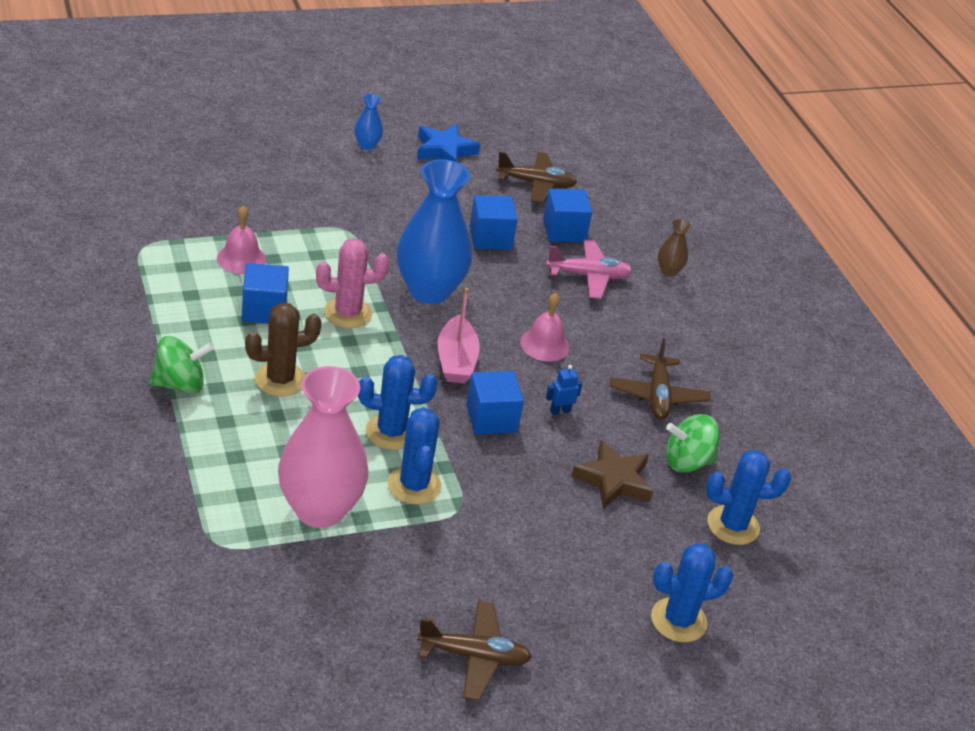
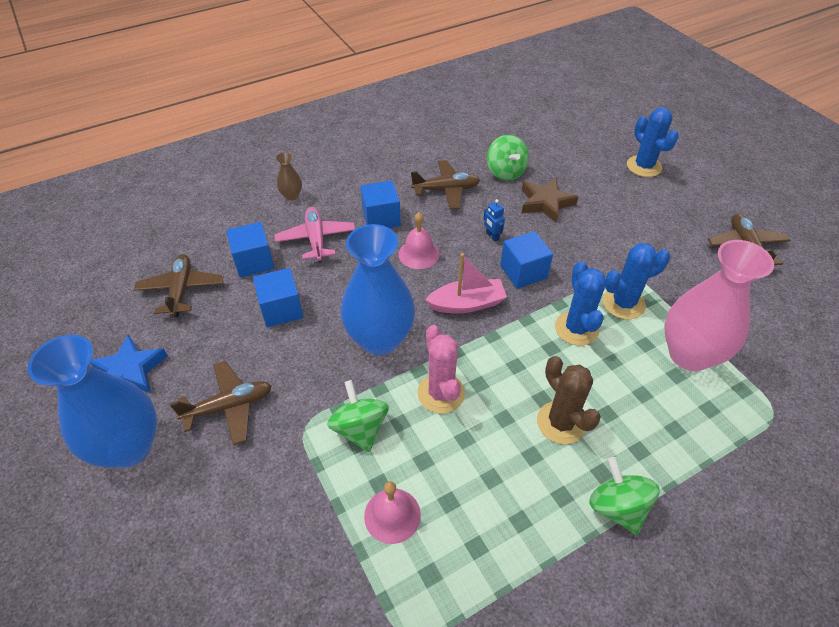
camera: 95 degrees left, 10 degrees up
blue cube [242,263,289,323] -> blue cube moved to [360,181,401,228]
blue vase [355,94,383,150] -> blue vase [27,335,157,468], size x2.34
blue cactus [706,450,791,545] -> none
none -> brown plane [170,361,272,445]
none -> green spinning top [327,380,389,452]

